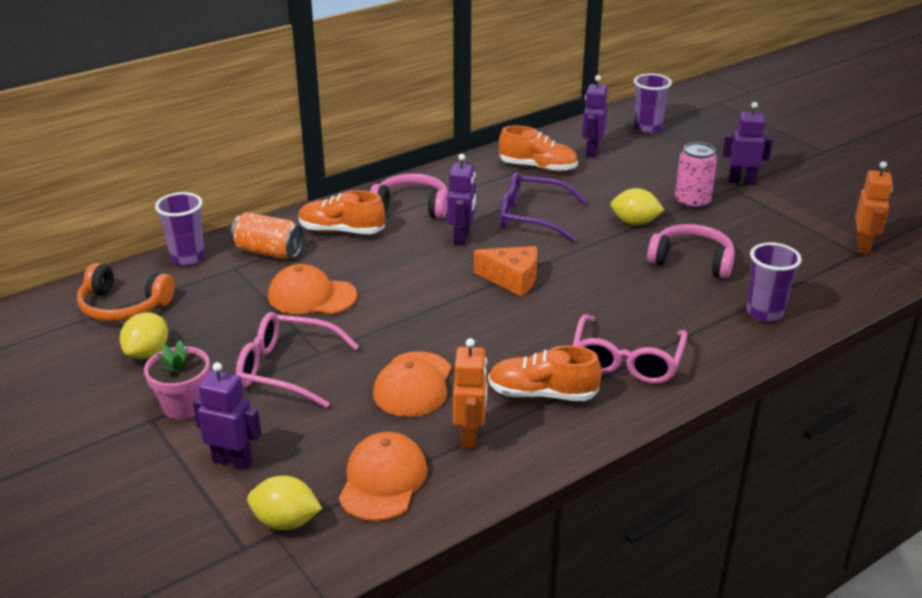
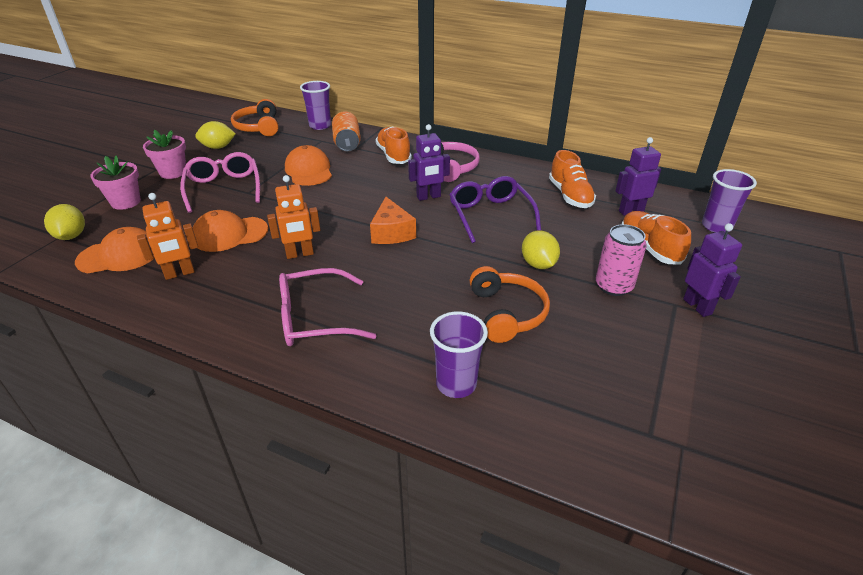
camera: 60 degrees right, 5 degrees up
purple robot [193,362,261,470] -> pink flower pot [90,155,141,210]
orange shoe [488,345,602,401] -> orange shoe moved to [622,211,691,265]
pink headphones [647,224,735,279] -> orange headphones [469,266,550,343]
orange robot [855,161,893,254] -> orange robot moved to [267,175,320,259]

